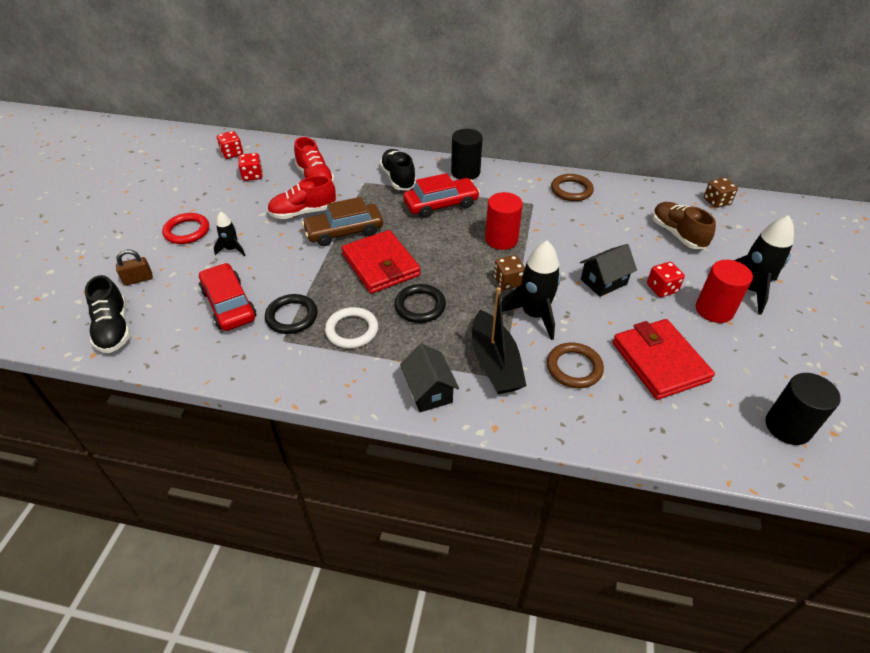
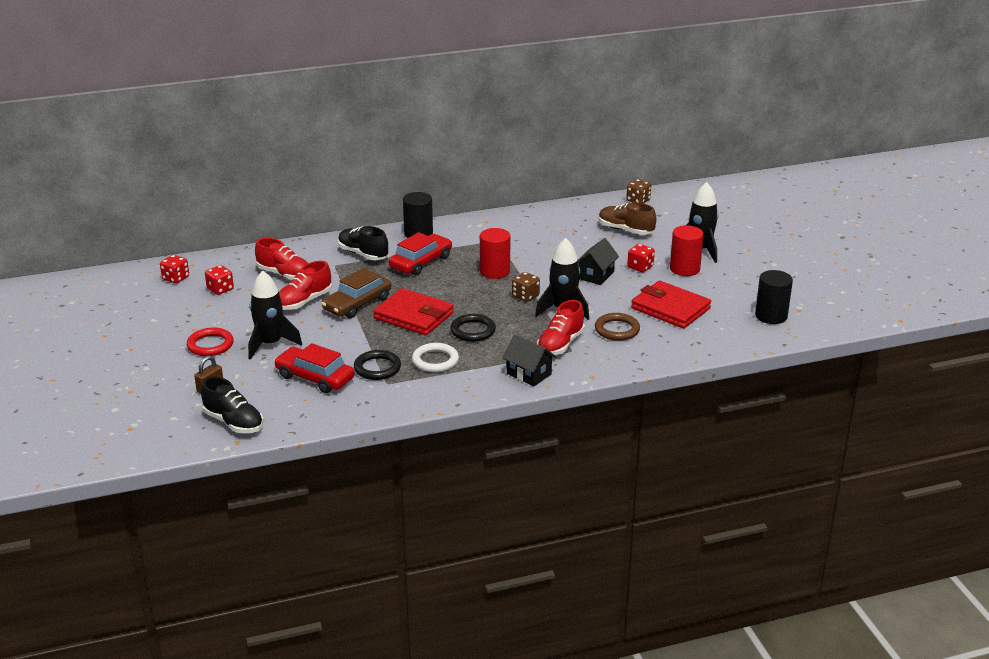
camera: 30 degrees left, 15 degrees down
black rocket [214,212,245,256] -> black rocket [248,271,302,360], size x1.84
black boat [472,287,527,394] -> red shoe [537,300,585,355]
brown ring [551,174,594,201] -> none

